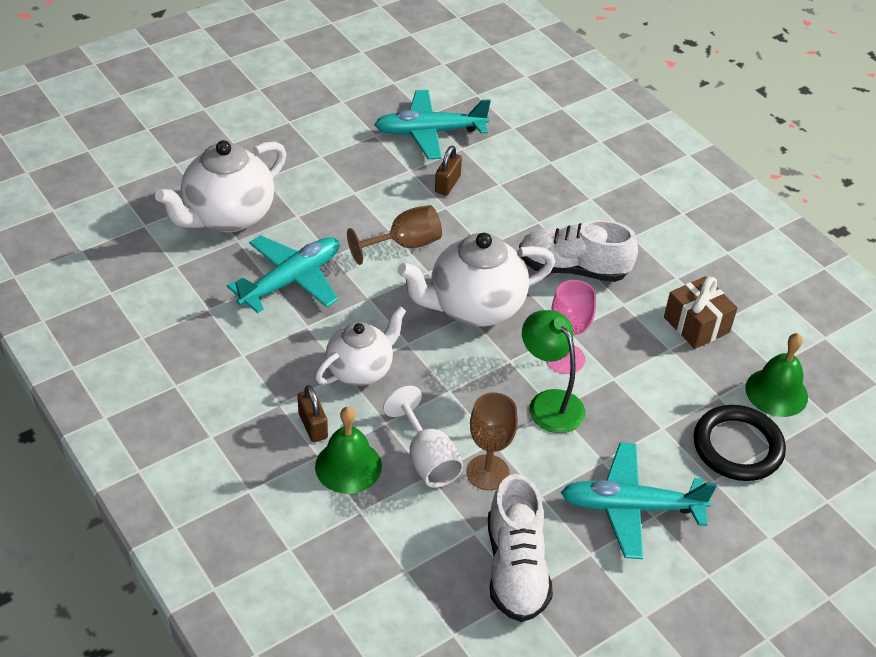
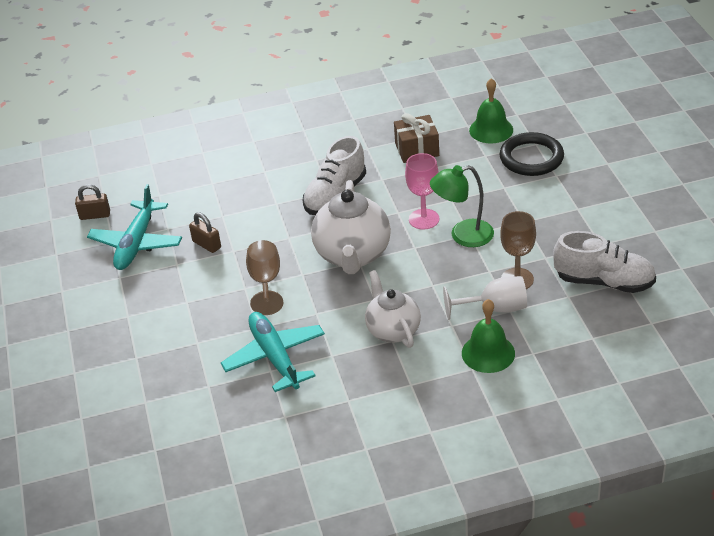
camera: 65 degrees left, 5 degrees down
white teapot [155,140,286,232] -> none
brown padlock [297,385,328,442] -> brown padlock moved to [75,184,110,220]
turquoise plane [561,443,717,559] -> none

